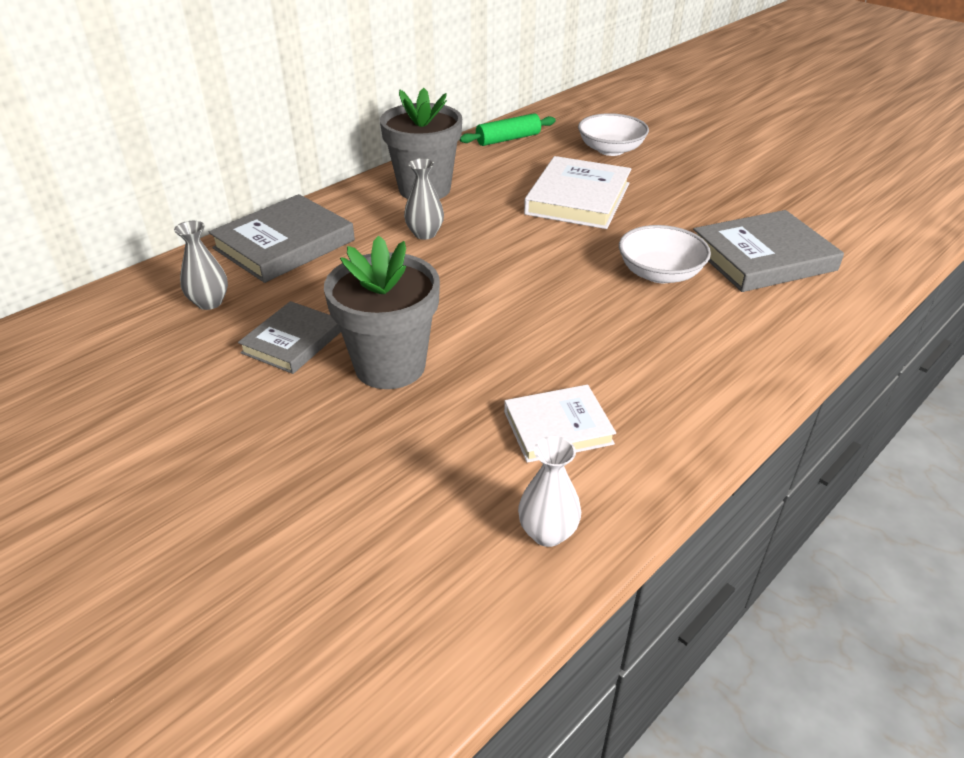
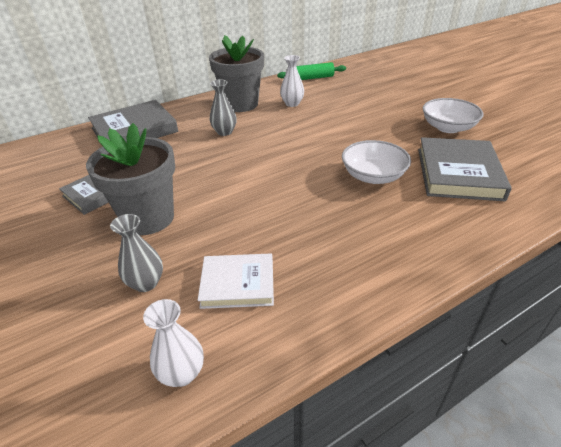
camera: 15 degrees right, 0 degrees up
grey vase [174,221,228,310] -> grey vase moved to [110,214,163,292]
white book [524,156,631,229] -> none
white bowl [578,113,649,156] -> white bowl moved to [423,98,484,133]
grey book [693,210,844,292] -> grey book turned 75 degrees counterclockwise [418,137,512,201]
none -> white vase [280,55,304,107]

